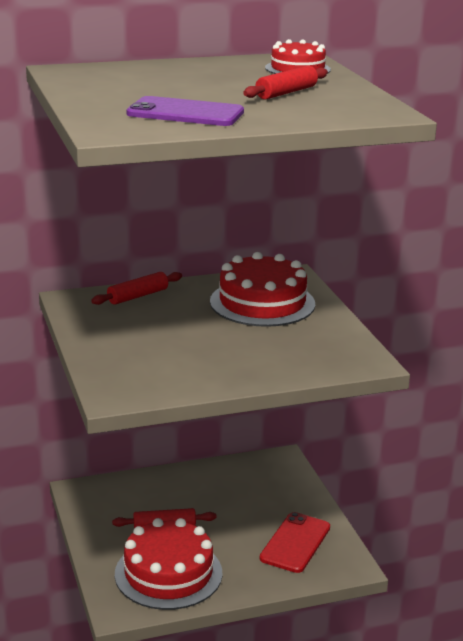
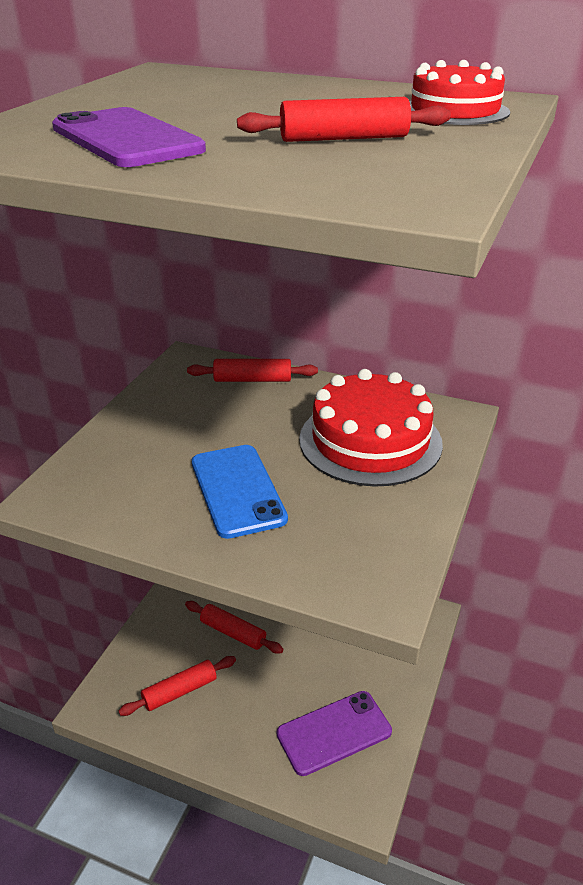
camera: 40 degrees right, 10 degrees up
red cake [115,518,222,610] -> red rolling pin [119,656,236,716]
red phone [260,512,330,573] -> purple phone [277,691,392,776]
none -> blue phone [192,445,288,539]

